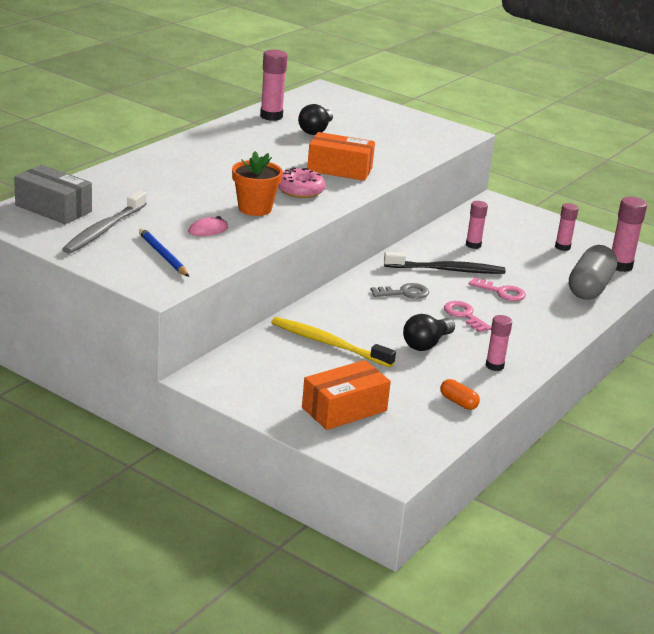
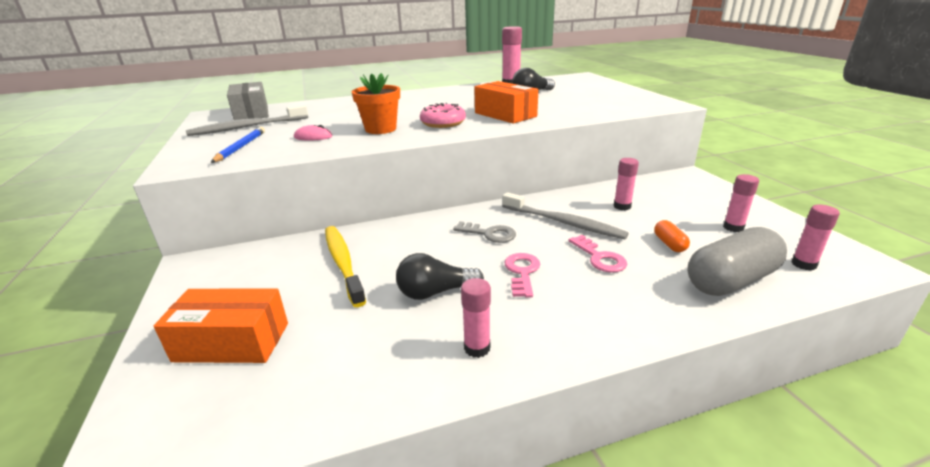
camera: 40 degrees right, 0 degrees up
black toothbrush [384,251,506,274] -> grey toothbrush [502,192,629,239]
orange capsule [440,379,480,410] -> orange capsule moved to [654,220,690,252]
pink glue stick [612,197,647,272] -> pink glue stick [791,205,840,271], size x0.65

